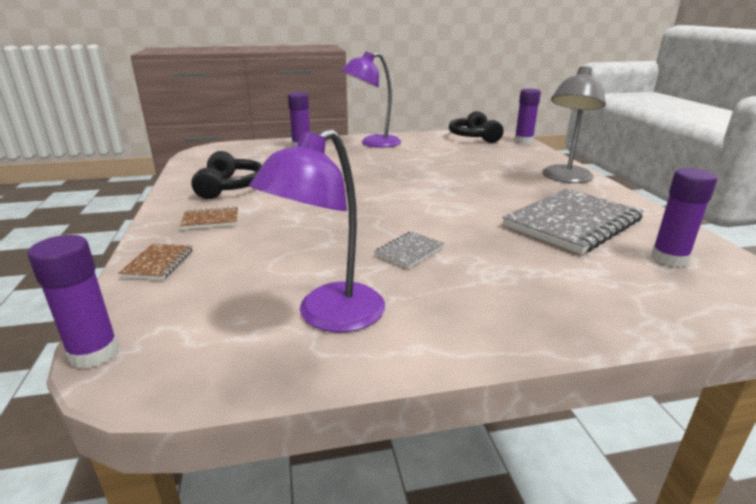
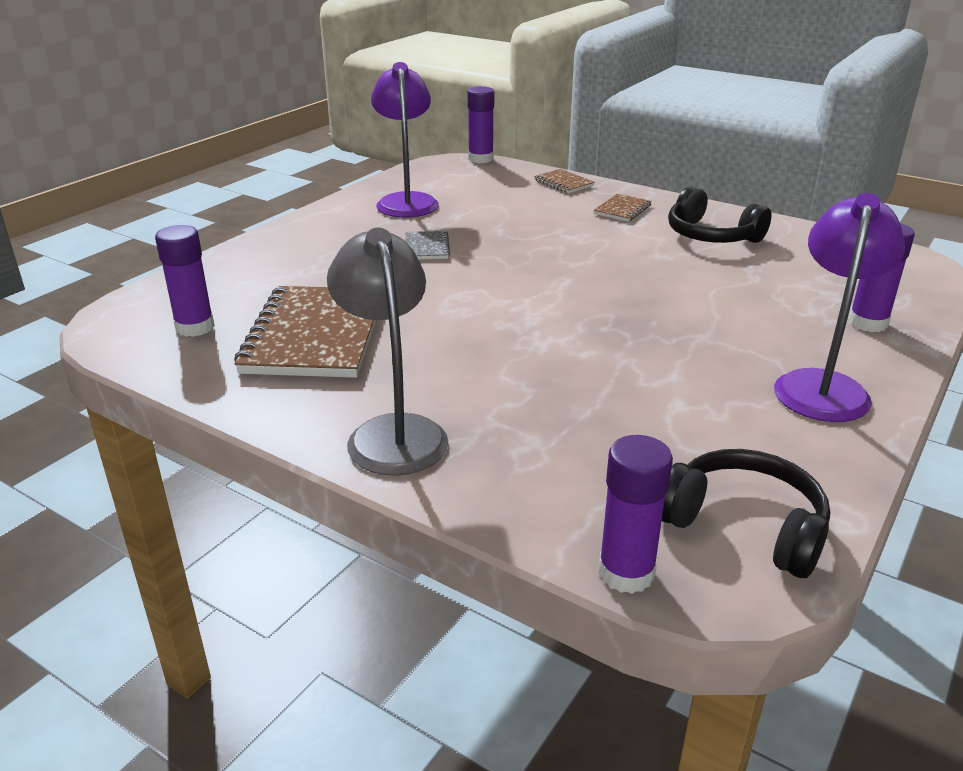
camera: 135 degrees right, 5 degrees up
grey notebook [502,189,644,254] -> brown notebook [234,286,376,378]

